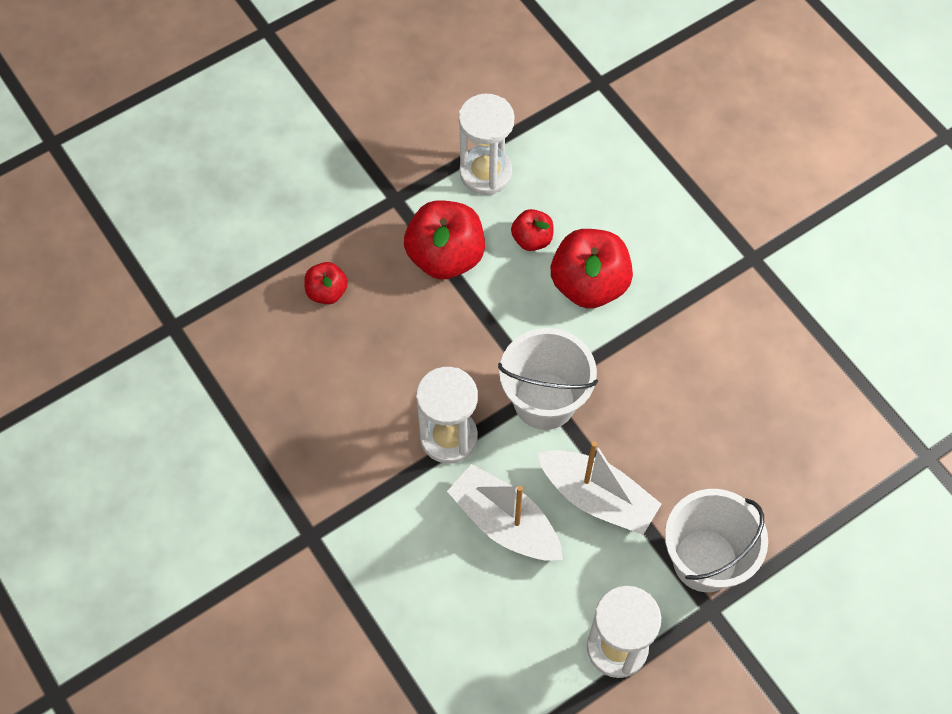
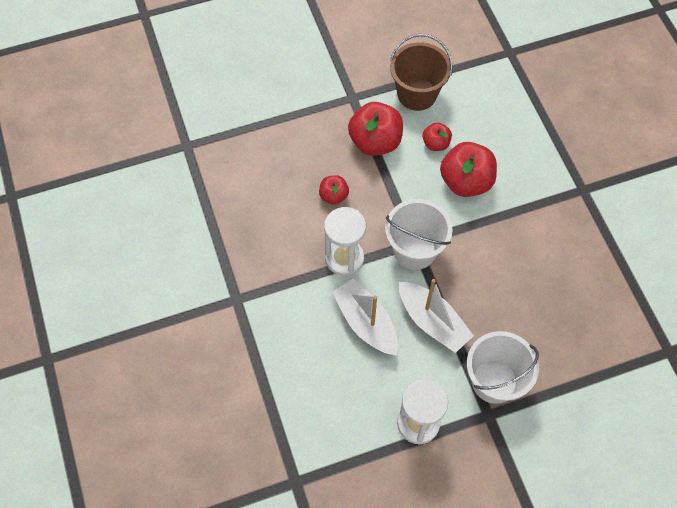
camera: 15 degrees right, 0 degrees up
red apple [304,262,348,304] -> red apple moved to [319,175,349,205]
white hourglass [458,94,515,195] -> brown bucket [390,34,453,111]

